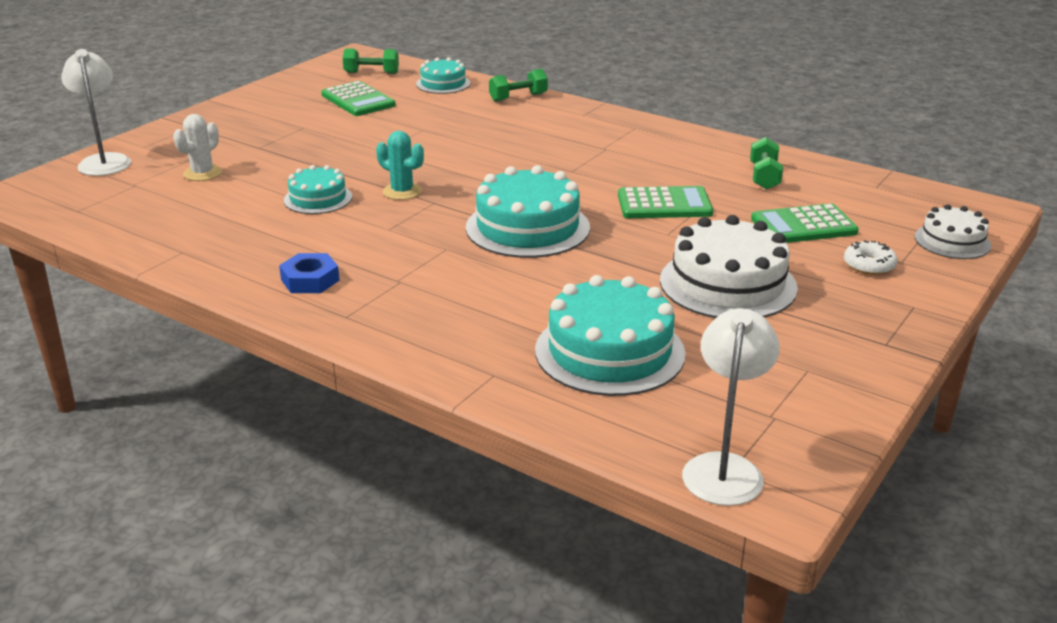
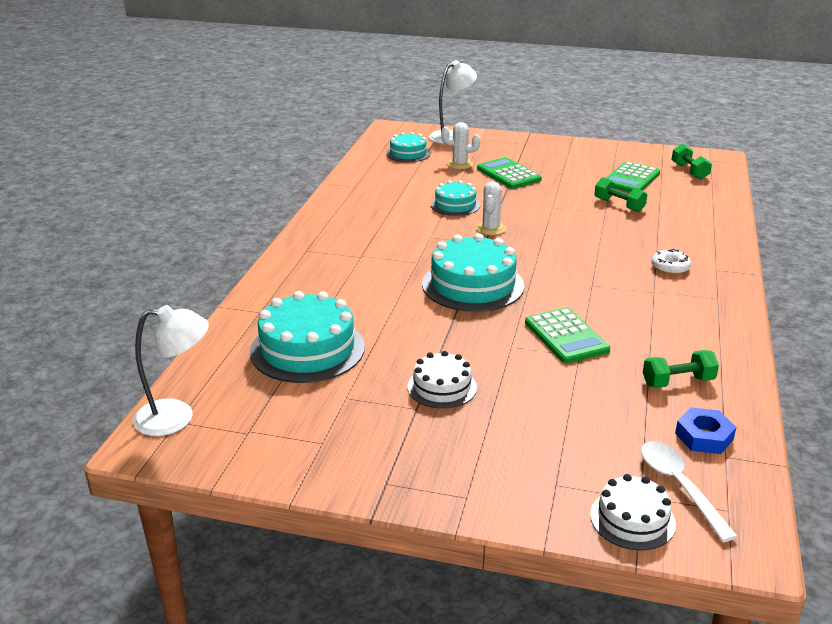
camera: 70 degrees right, 0 degrees up
blue nut [279,253,340,293] -> blue nut moved to [675,407,736,454]
turquoise cactus [376,131,424,200] -> white cactus [476,181,506,235]
turquoise cake [416,57,471,94] -> turquoise cake moved to [386,132,431,162]
green dumbbell [489,69,548,102] -> green dumbbell moved to [594,177,647,212]
white cake [660,215,798,318] -> white cake [408,351,477,409], size x0.57
green calculator [751,203,859,243] -> green calculator moved to [477,157,542,189]
white donut [844,240,898,275] -> white donut moved to [651,249,691,275]
none -> white spoon [641,441,738,542]

